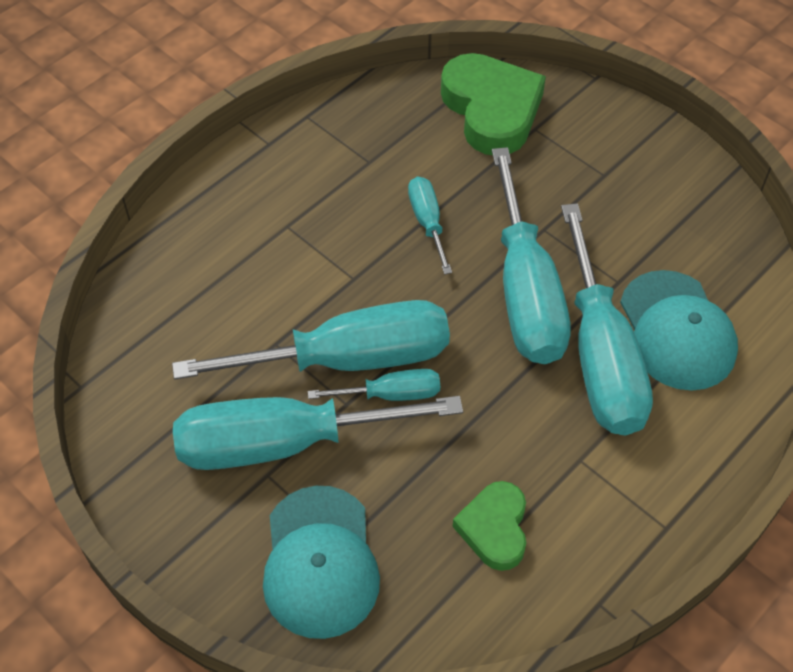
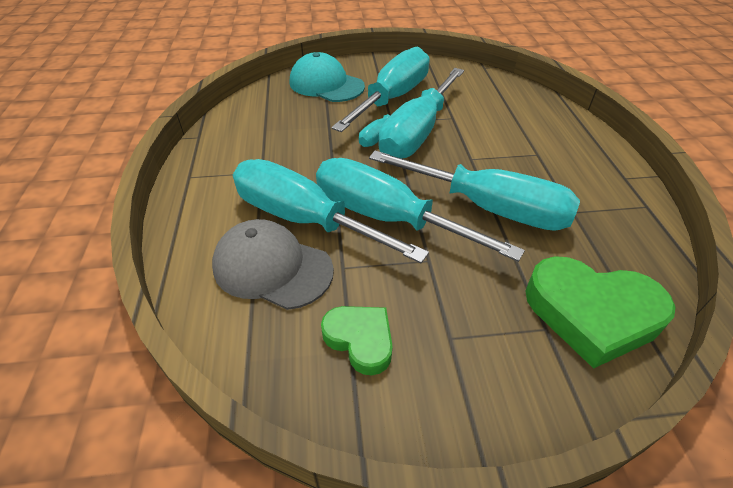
camera: 130 degrees right, 10 degrees down
turquoise screwdriver [408,177,452,275] -> turquoise screwdriver [369,150,580,231], size x2.10
green heart [453,481,526,571] -> green heart moved to [321,306,393,376]
turquoise cap [620,270,738,391] -> grey cap [212,219,334,310]

